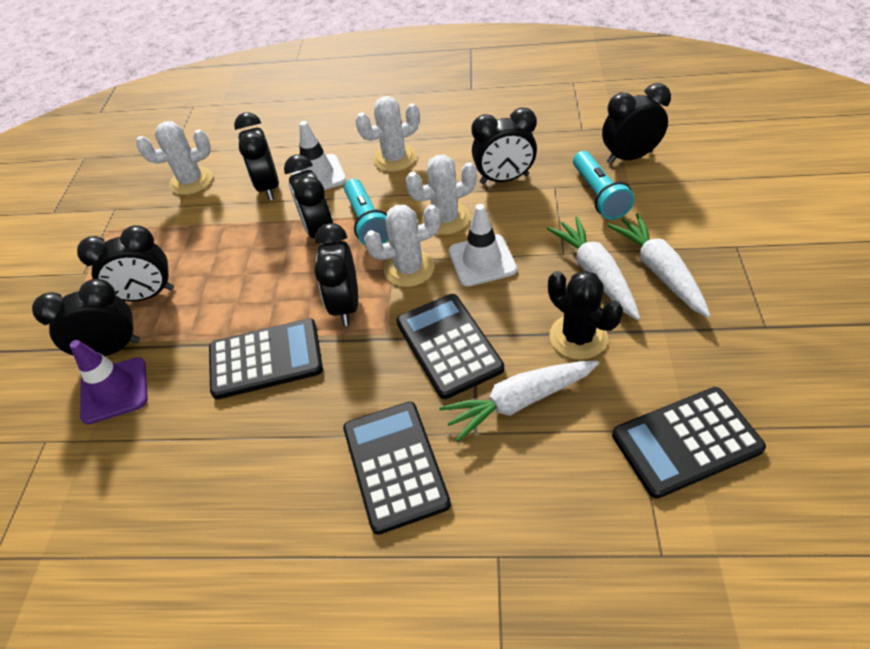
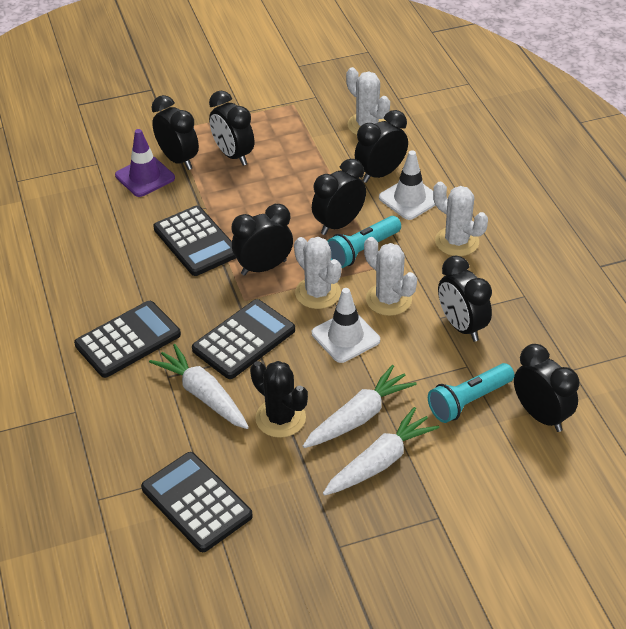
camera: 65 degrees right, 5 degrees down
black cactus [548,271,623,360] -> black cactus turned 75 degrees counterclockwise [250,361,308,438]

